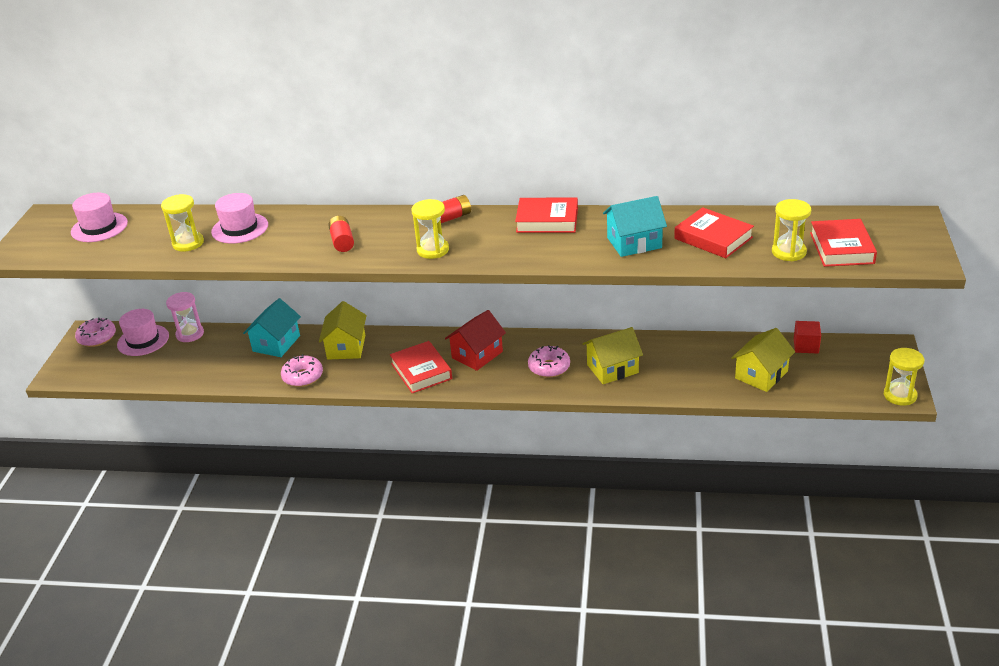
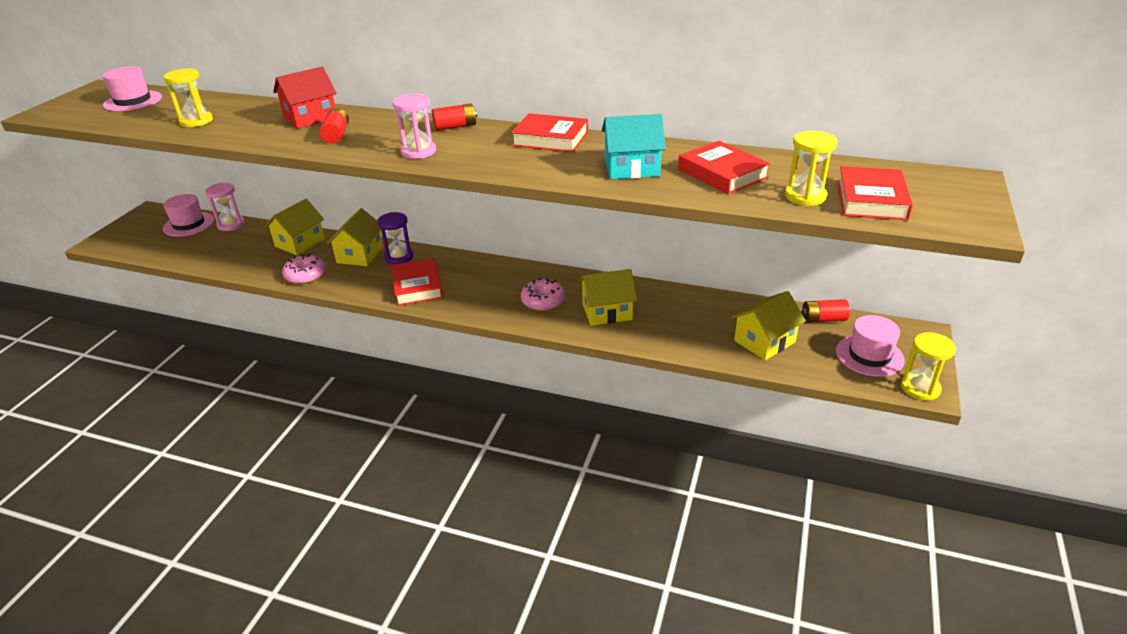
camera: 10 degrees right, 0 degrees up
pink donut [75,317,116,347] -> none
pink hat [211,193,268,244] -> pink hat moved to [836,315,905,377]
turquoise house [243,298,301,357] -> yellow house [265,199,325,255]
yellow hourglass [411,199,449,259] -> pink hourglass [392,94,436,159]
red house [445,310,506,371] -> red house moved to [273,67,337,129]
red cube [794,321,821,353] -> red battery [802,299,850,323]
none -> purple hourglass [377,212,413,265]

